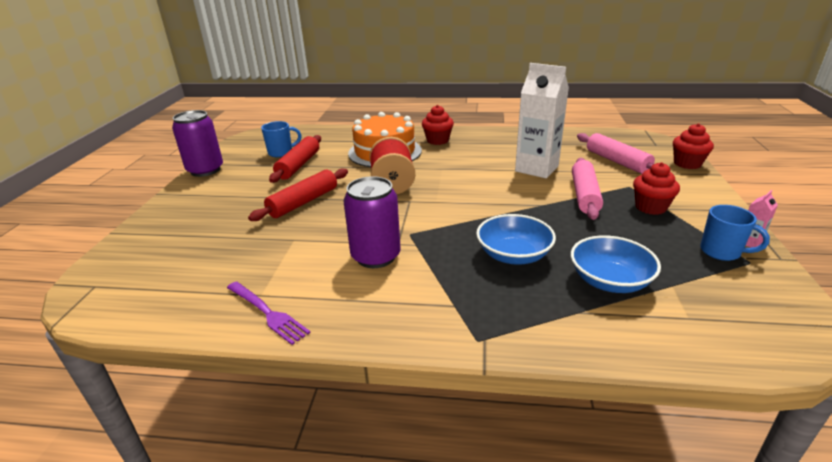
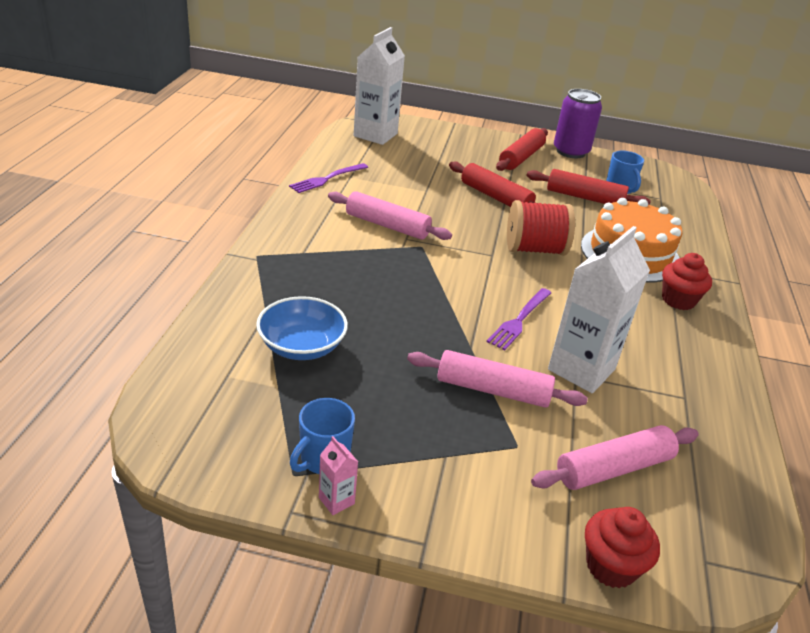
camera: 90 degrees right, 5 degrees up
purple can [343,176,401,268] -> pink rolling pin [328,191,452,240]
blue bowl [476,214,556,265] -> none
red cupcake [633,162,680,215] -> none
none -> white carton [354,27,405,145]
none -> purple fork [487,288,551,350]
none -> red rolling pin [496,128,548,171]

